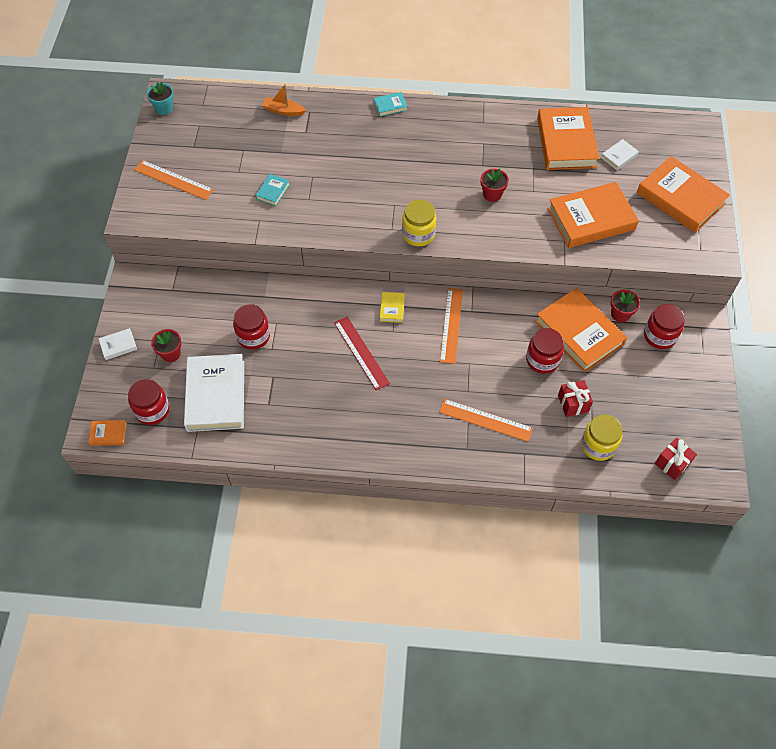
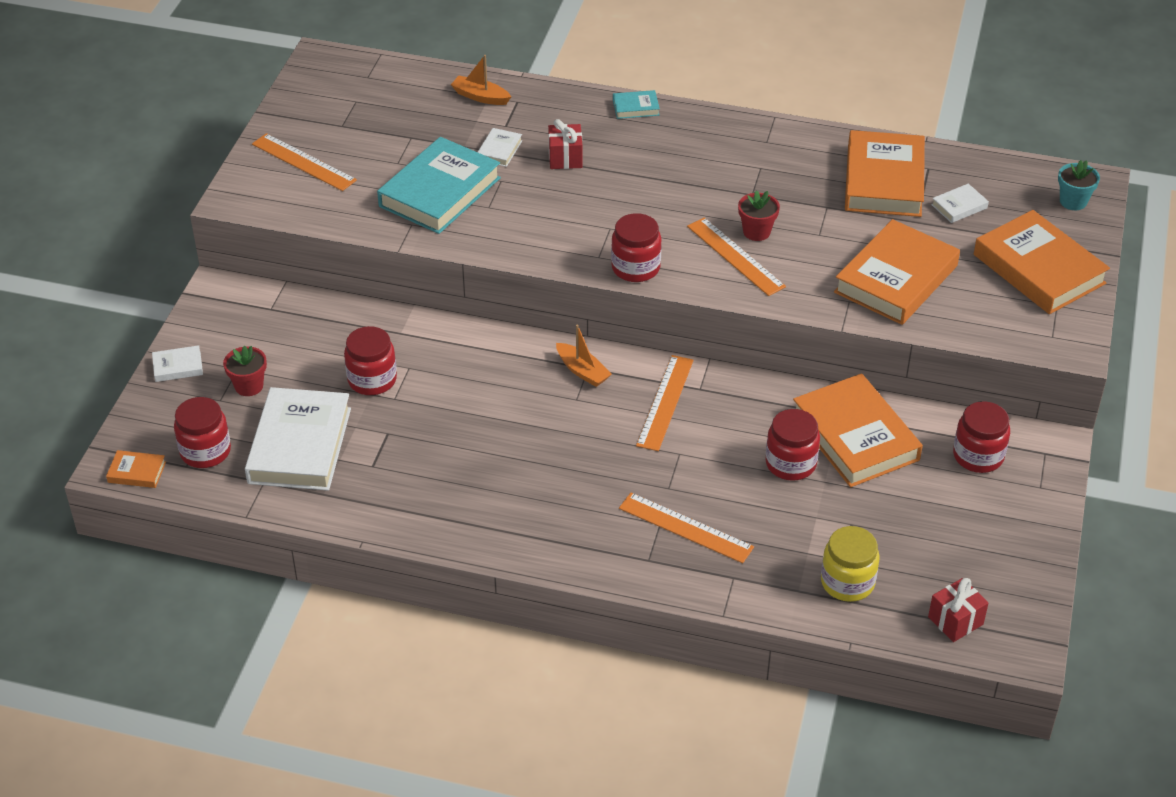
camera: 10 degrees right, 15 degrees down
turquoise flower pot [146,82,174,115] -> turquoise flower pot moved to [1058,160,1100,210]
turquoise book [255,174,290,206] -> turquoise book [377,137,501,234], size x2.31
red ruler [334,316,390,390] -> none
yellow book [380,292,405,323] -> orange boat [556,324,612,387]
yellow jar [402,200,437,246] -> red jar [611,213,662,282]
orange book [548,182,639,248] -> orange book turned 45 degrees counterclockwise [834,219,960,325]
red gift [558,380,593,417] -> red gift moved to [548,119,583,169]
red flower pot [611,290,640,322] -> none
none -> white book [478,128,522,167]
none -> orange ruler [687,217,786,296]

